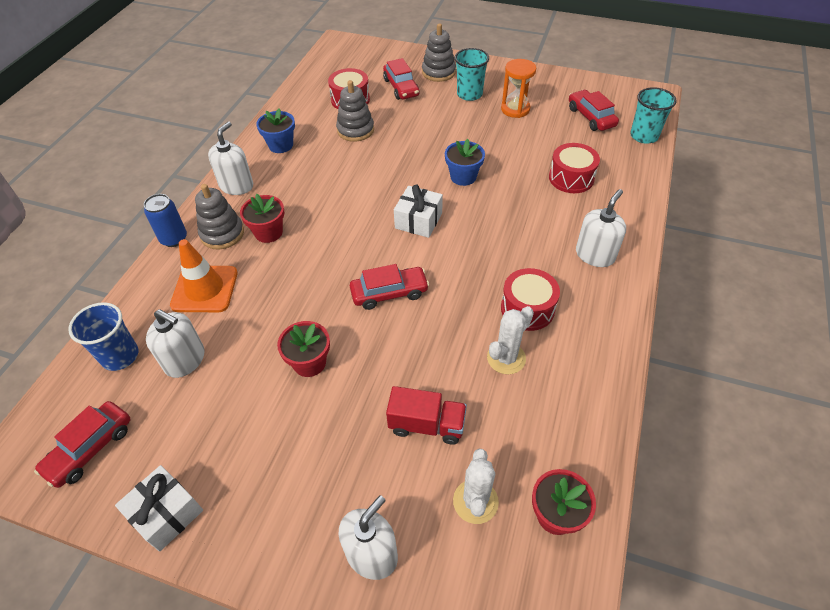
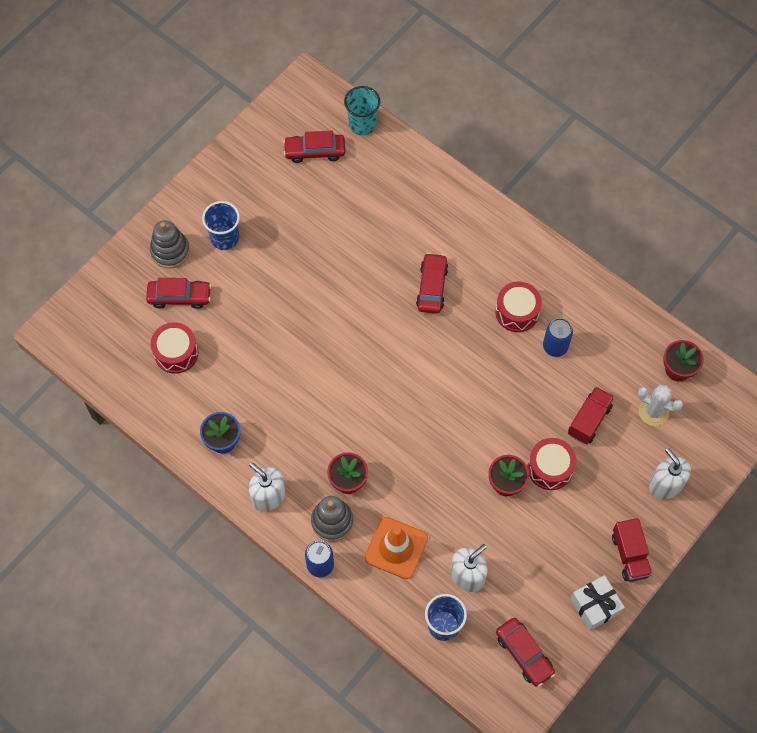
camera: 70 degrees left, 15 degrees up
grey stacking toy [336,80,374,142] -> none
red car [350,264,429,310] -> red car moved to [416,253,448,314]
white gift [394,184,443,238] -> none
blue flower pot [445,139,485,186] -> none
turquoise cup [455,48,489,101] -> blue cup [202,201,240,250]
white cactus [487,306,534,374] -> blue can [543,318,573,357]
orange hourglass [501,59,536,118] -> none
red drum [549,143,600,193] -> red drum moved to [528,438,576,490]
white soap dispenser [576,189,626,267] -> none
none -> red truck [612,518,652,582]

